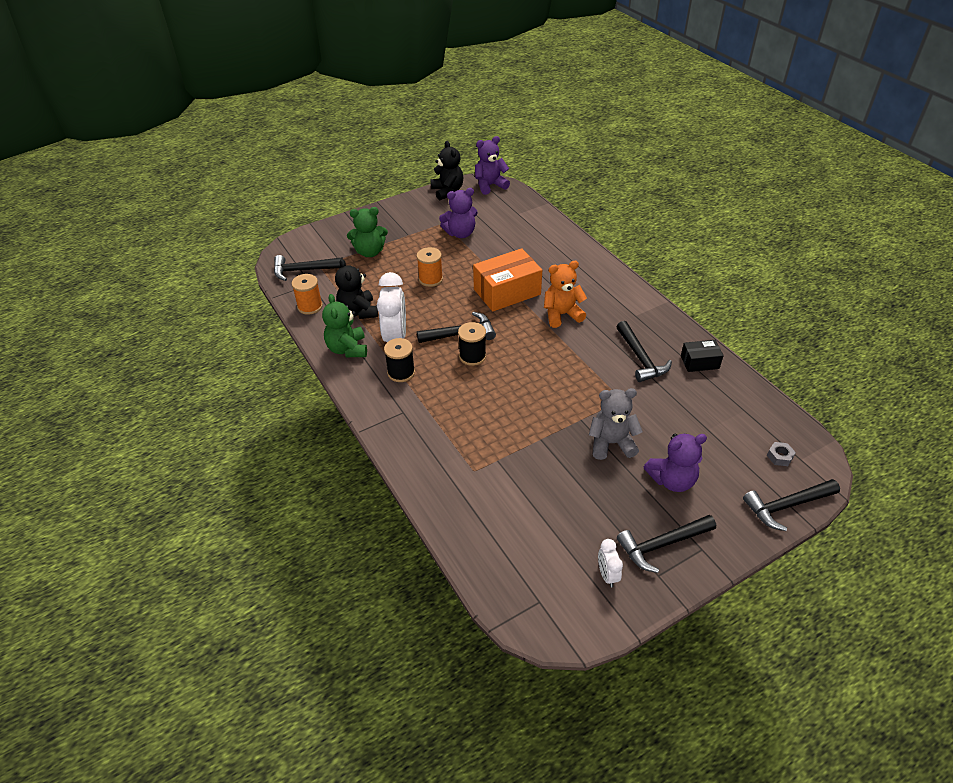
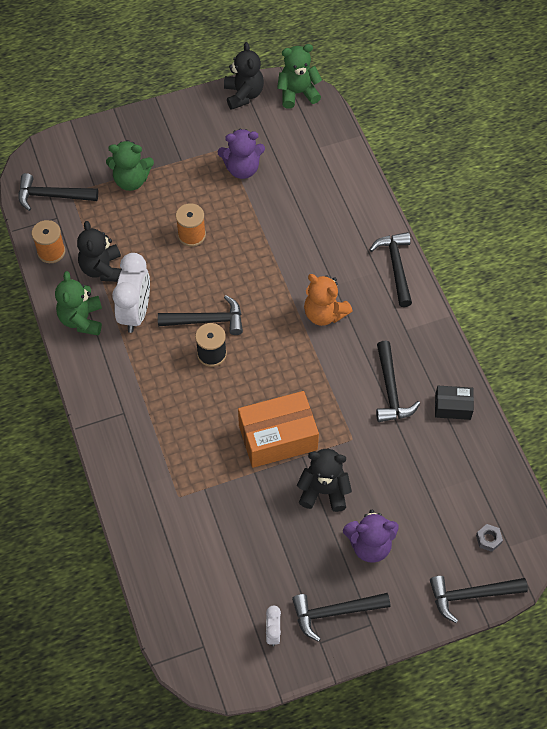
camera: 10 degrees right, 15 degrees up
black spool [384,338,415,382] -> none
orange box [473,248,542,312] -> orange box moved to [238,391,319,468]
purple teddy bear [475,136,510,195] -> green teddy bear [277,44,322,109]
orange teddy bear [544,261,587,328] -> orange teddy bear turned 135 degrees counterclockwise [304,274,352,326]
grey teddy bear [589,388,643,460] -> black teddy bear [297,449,352,512]
none -> black hammer [370,232,412,307]

